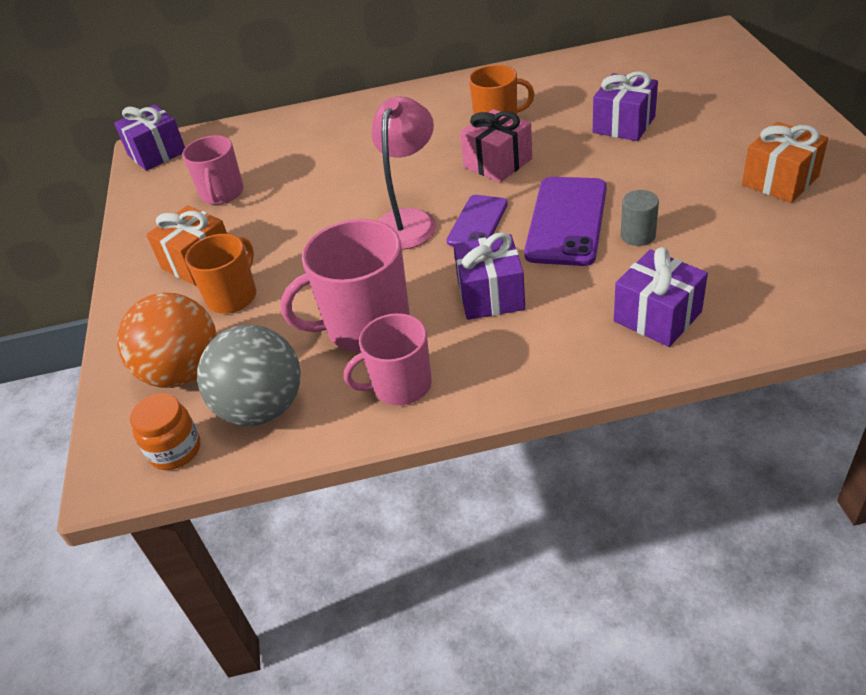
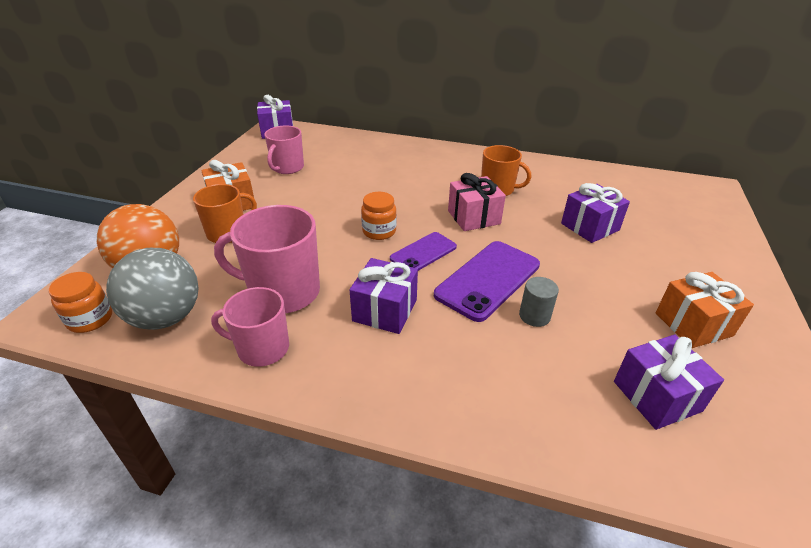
camera: 20 degrees right, 5 degrees down
pink lamp [371,96,436,250] -> orange jar [361,192,397,240]
purple gift [614,247,708,347] -> purple gift moved to [614,335,724,430]

